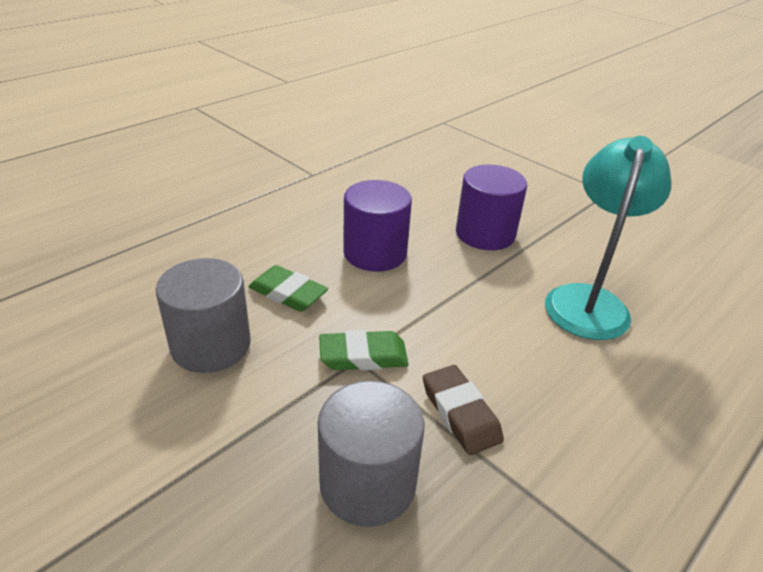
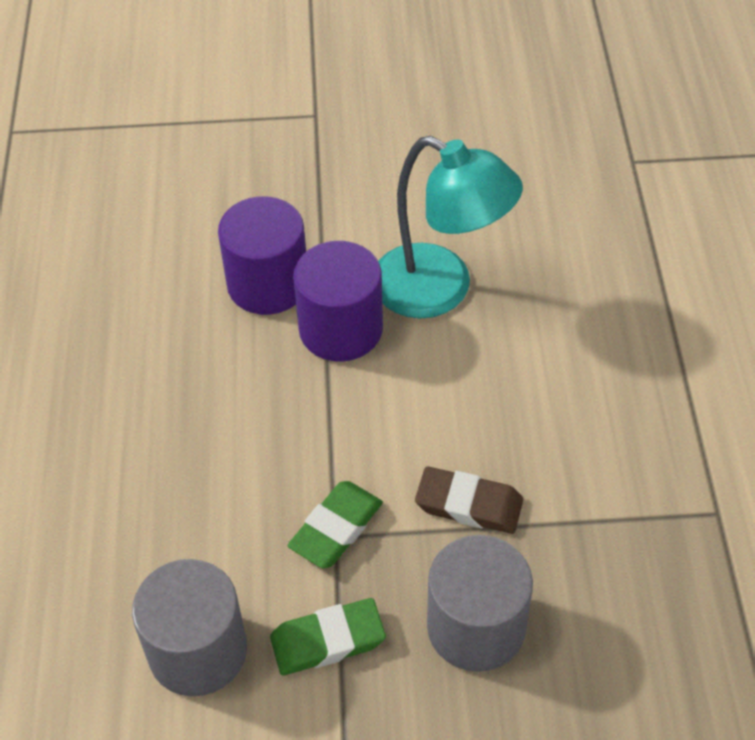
camera: 45 degrees left, 15 degrees up
green eraser [248,265,328,312] -> green eraser moved to [270,598,386,675]
purple cylinder [343,180,412,272] -> purple cylinder moved to [293,241,383,362]
turquoise lamp [545,136,671,340] -> turquoise lamp turned 150 degrees clockwise [378,136,523,318]

